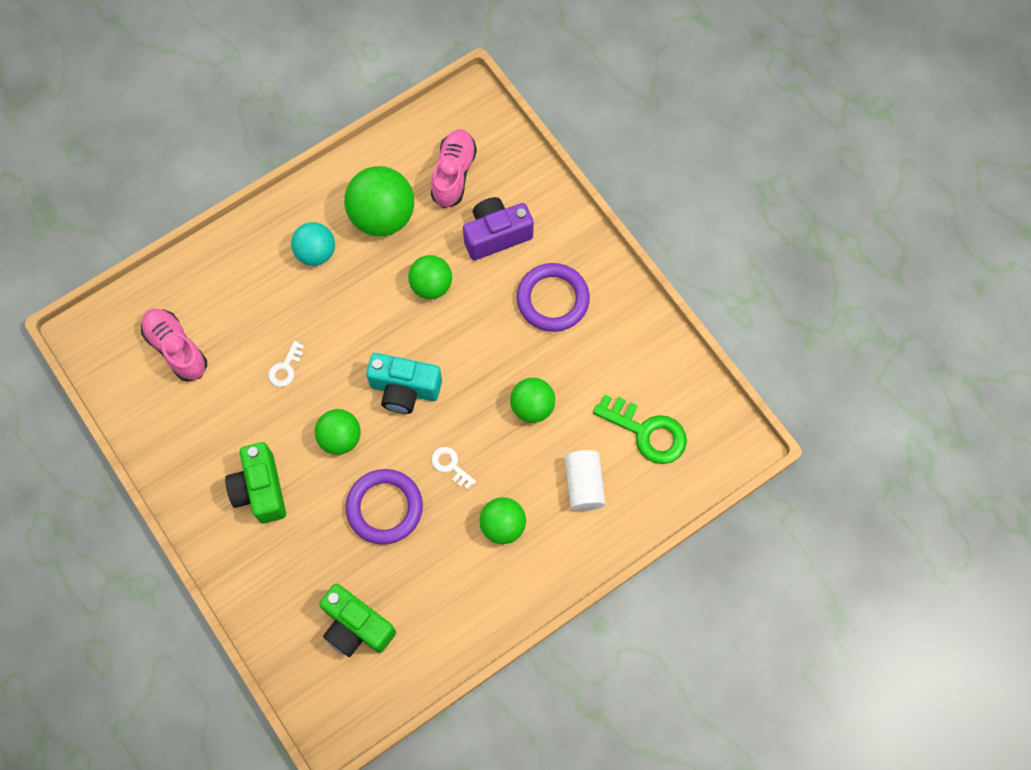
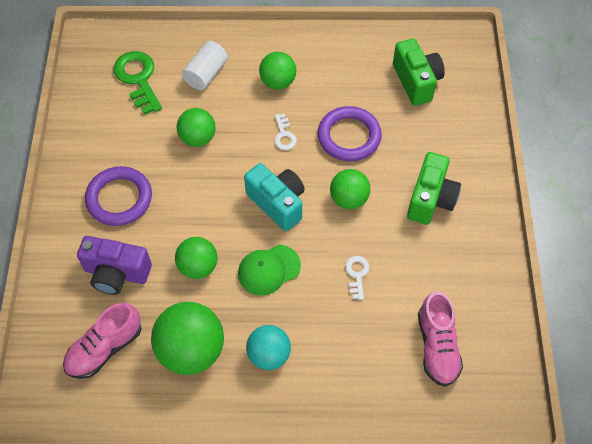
camera: 145 degrees left, 10 degrees down
white key [268,341,304,387] -> white key turned 60 degrees counterclockwise [345,256,369,300]
none -> green cap [238,245,301,295]

